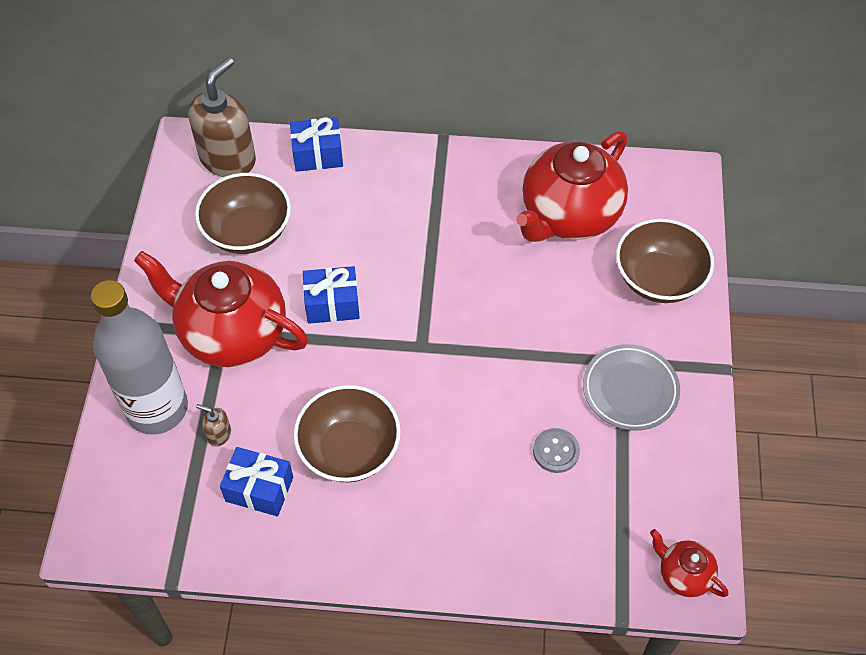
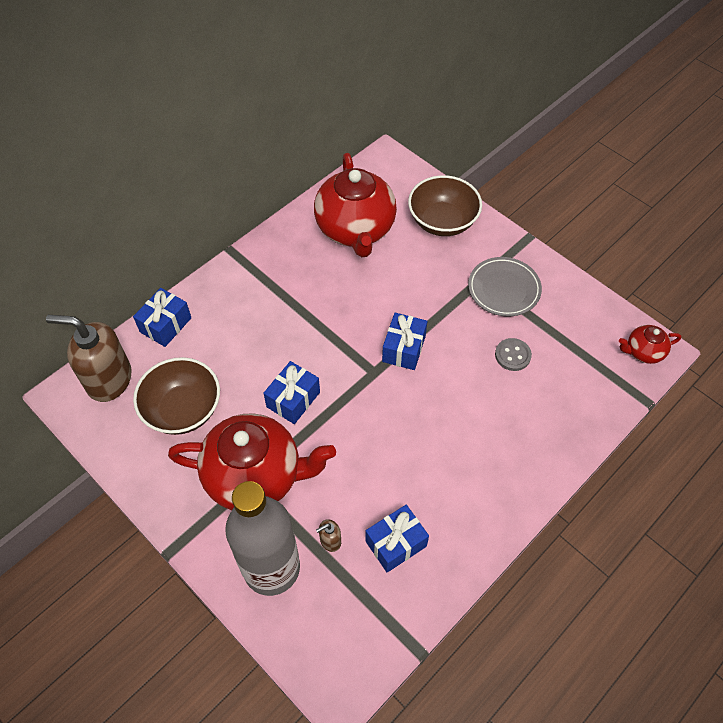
camera: 50 degrees left, 0 degrees up
red teapot [134,251,308,367] -> red teapot turned 150 degrees counterclockwise [168,413,336,510]
brown soap dispenser [188,57,256,177] -> brown soap dispenser turned 60 degrees counterclockwise [46,315,132,402]
brown bowl [294,385,401,482] -> none
none -> blue gift [382,313,427,370]

